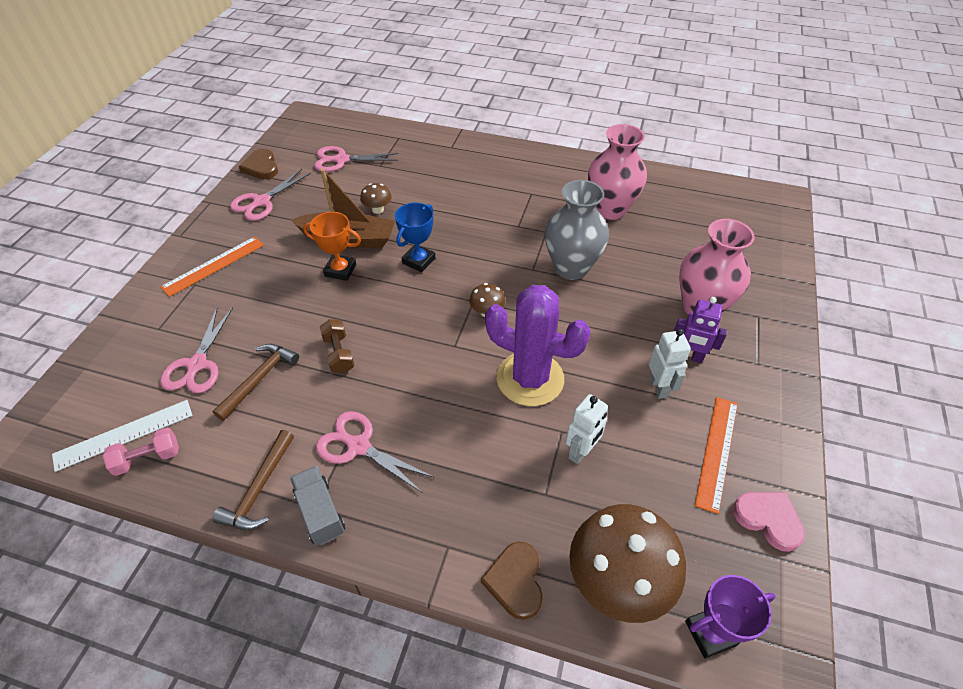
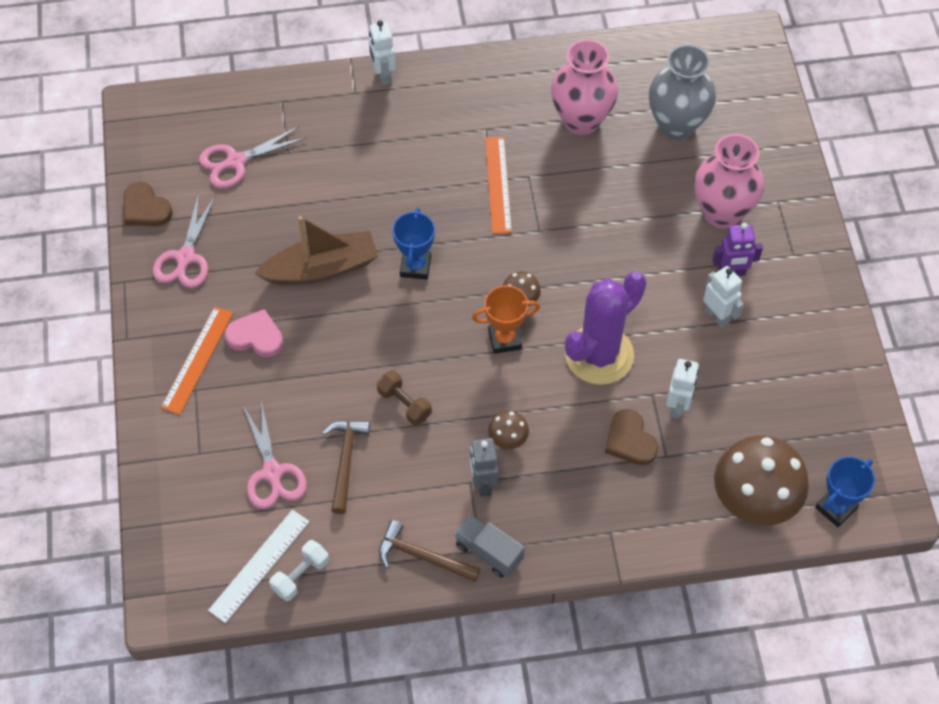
camera: 25 degrees left, 10 degrees up
pink dumbbell [103,428,179,476] -> white dumbbell [269,540,329,601]
brown hammer [212,430,294,530] -> brown hammer turned 120 degrees clockwise [379,520,480,582]
orange trophy [303,212,361,281] -> orange trophy moved to [472,285,540,354]
pink scissors [316,411,433,492] -> grey robot [470,438,498,497]
brown mushroom [360,183,392,214] -> brown mushroom moved to [488,411,529,449]
brown heart [481,542,543,620] -> brown heart moved to [605,409,658,465]
purple cactus [485,285,591,406] -> purple cactus turned 45 degrees counterclockwise [565,271,646,385]
grey vase [545,180,609,280] -> grey vase moved to [649,44,716,140]
purple trophy [685,575,775,659] -> blue trophy [815,456,875,527]
orange ruler [695,397,738,514] -> orange ruler moved to [485,137,512,234]
pink heart [733,492,805,552] -> pink heart moved to [225,309,283,357]
none -> white robot [369,20,396,85]

